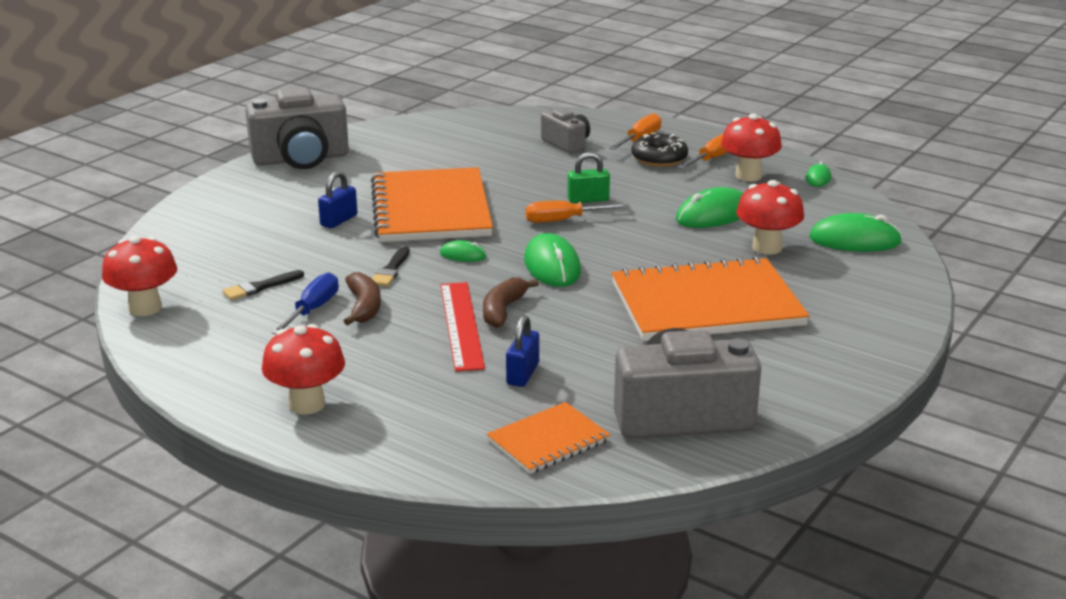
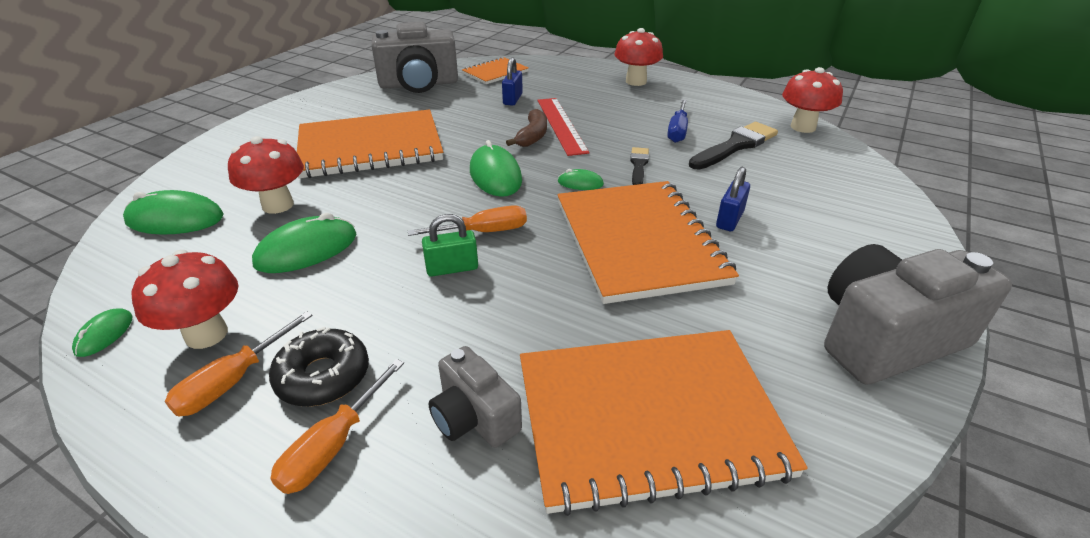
camera: 175 degrees right, 10 degrees up
black brush [222,270,304,300] -> black brush [689,122,778,170], size x1.74
brown banana [344,272,381,325] -> none
none -> orange notebook [520,330,808,516]

